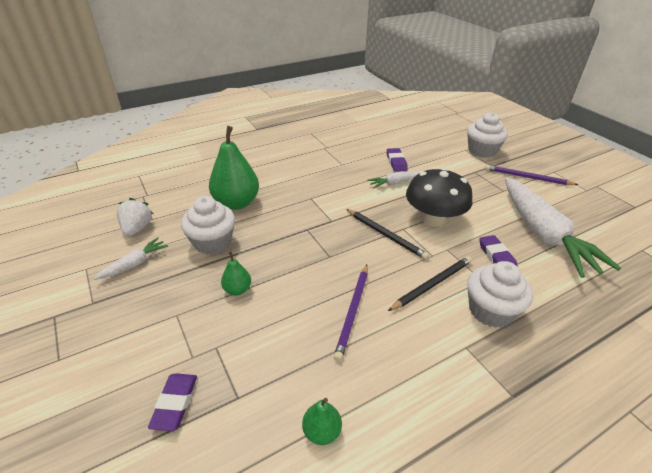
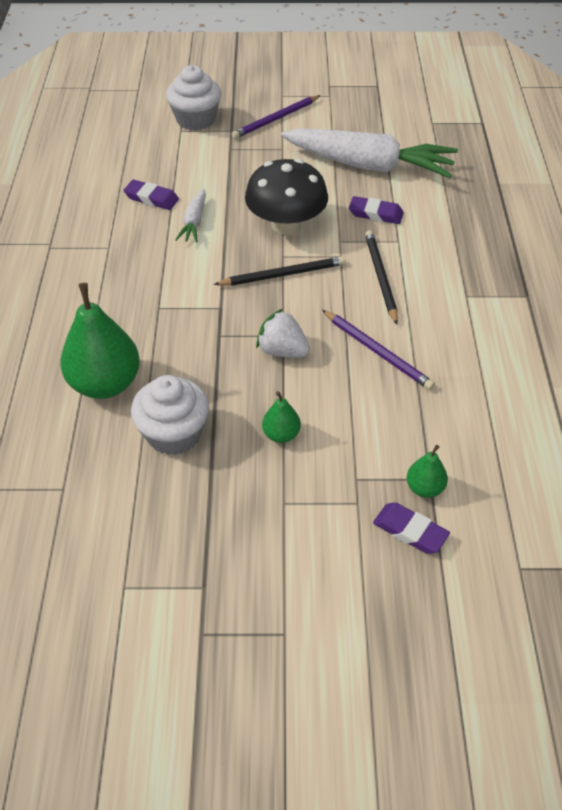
camera: 60 degrees left, 10 degrees up
white carrot [93,237,168,280] -> none
white strawberry [117,198,153,236] -> white strawberry moved to [256,309,310,357]
green pear [302,398,342,445] -> green pear moved to [407,445,448,498]
white cupcake [467,261,533,328] -> none

